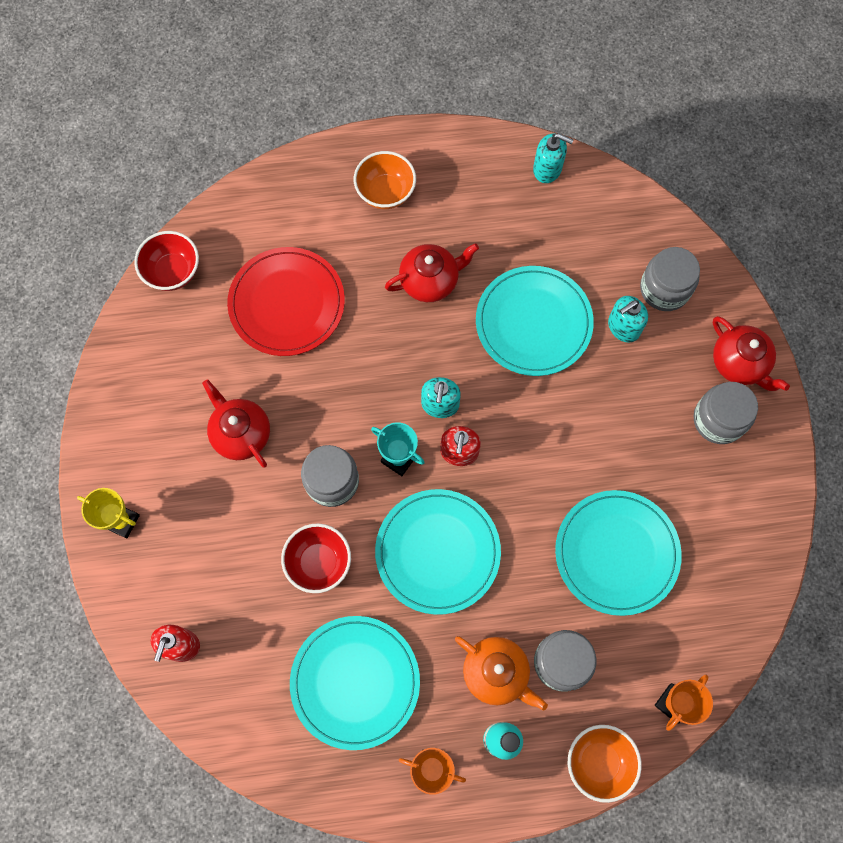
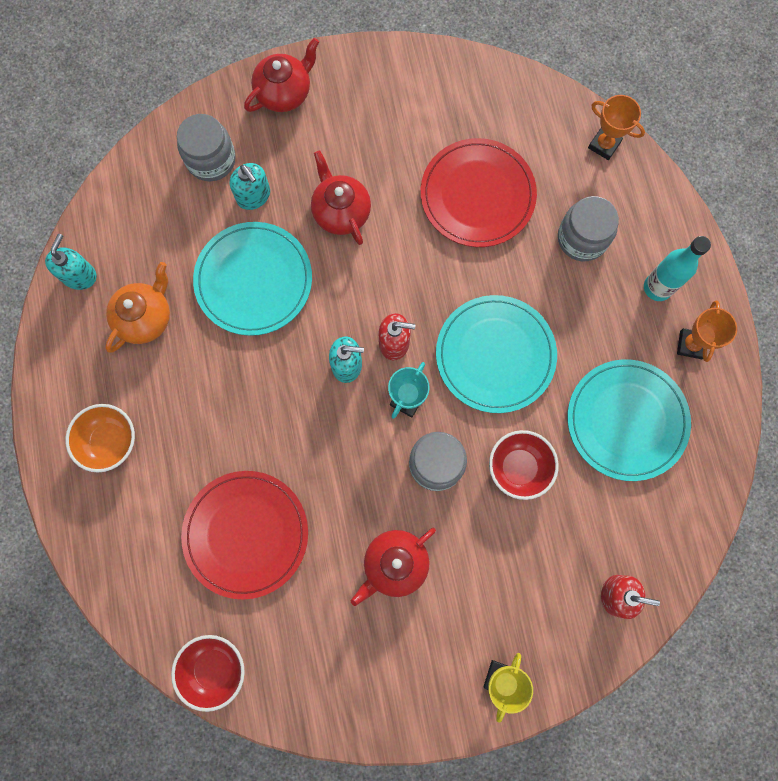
camera: 95 degrees left, 5 degrees up
red teapot [385,243,479,302] -> red teapot moved to [311,151,371,245]
orange teapot [455,636,548,710] -> orange teapot moved to [105,262,170,353]
turquoise plate [555,490,682,616] -> red plate [421,138,537,247]
orange bowl [568,725,642,803] -> none
grey jar [694,382,758,444] -> none

